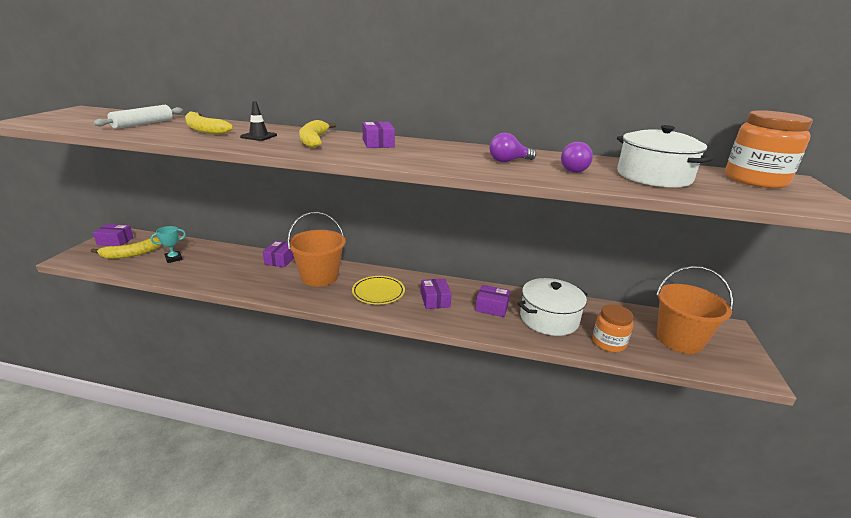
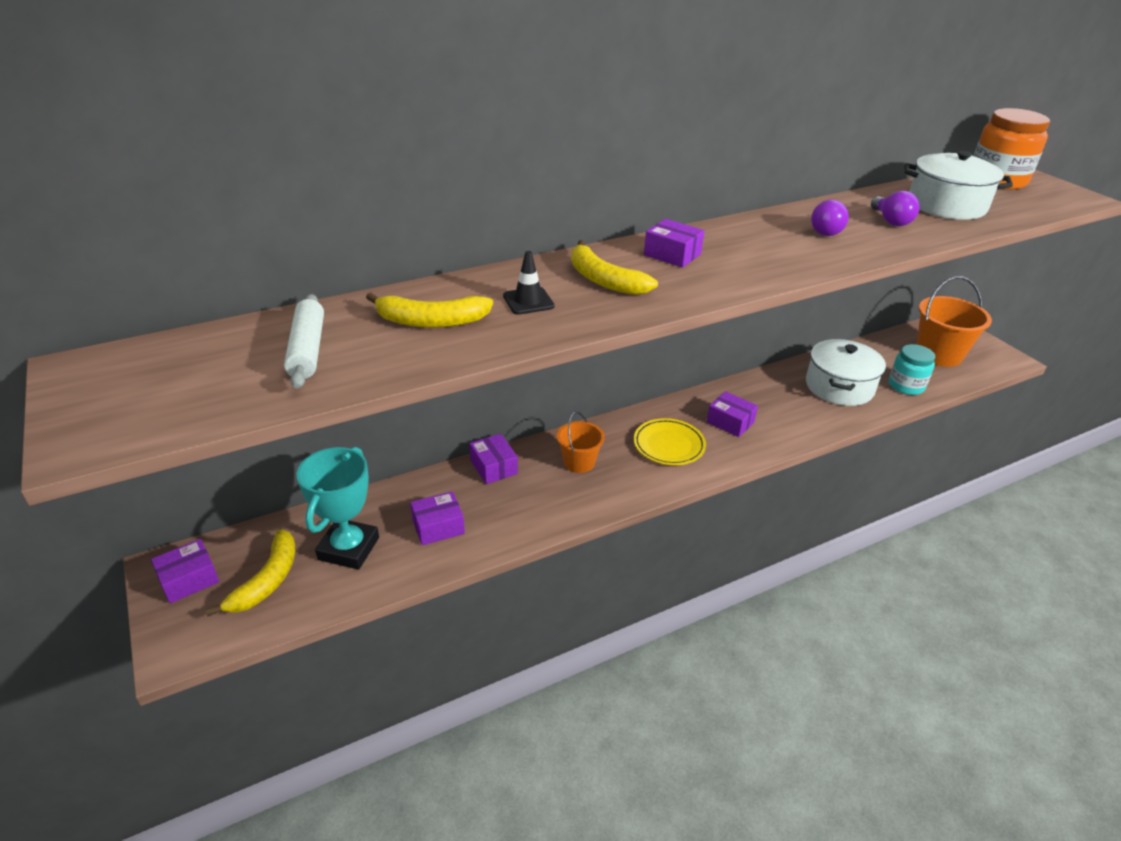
camera: 40 degrees left, 10 degrees up
turquoise trophy [151,226,186,263] -> turquoise trophy [297,446,379,570], size x1.89
orange bucket [287,212,346,287] -> orange bucket [557,411,605,473], size x0.58
purple box [475,285,510,317] -> purple box moved to [410,491,465,545]
orange jar [592,304,634,352] -> turquoise jar [889,344,935,395]

